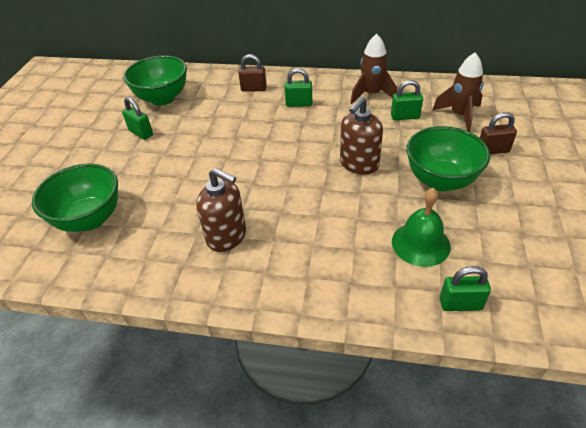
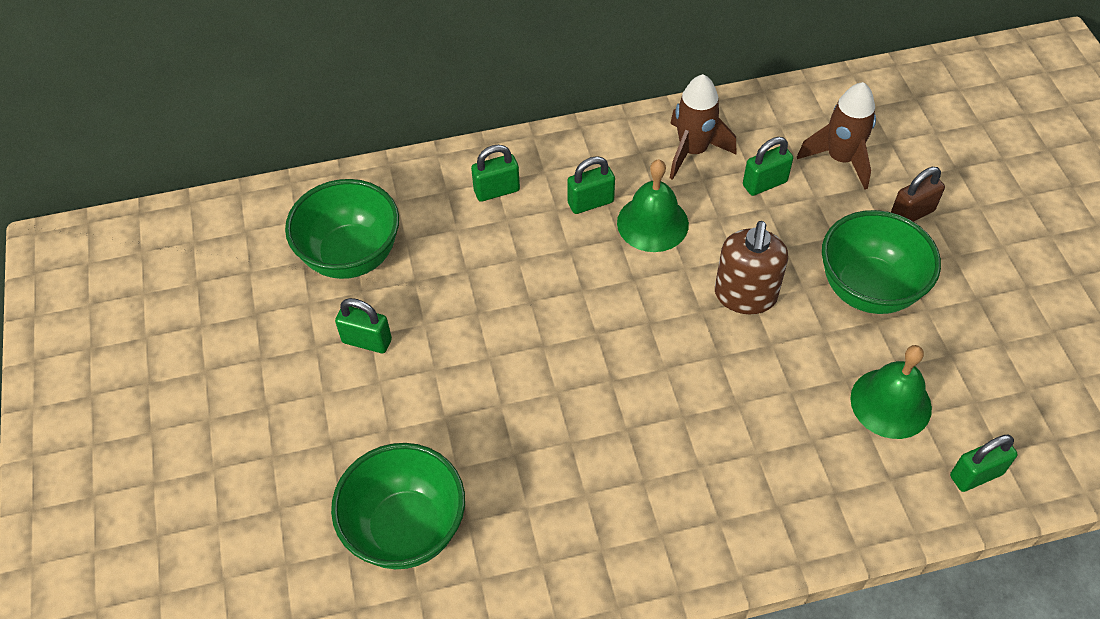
camera: 25 degrees left, 10 degrees up
brown soap dispenser [196,168,246,252] -> none
brown padlock [238,54,267,91] -> green padlock [471,145,520,202]
none -> green bell [617,159,689,252]

